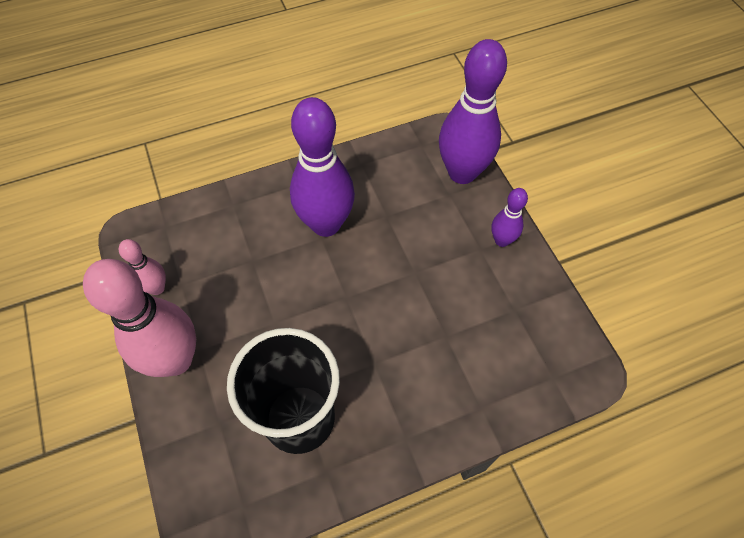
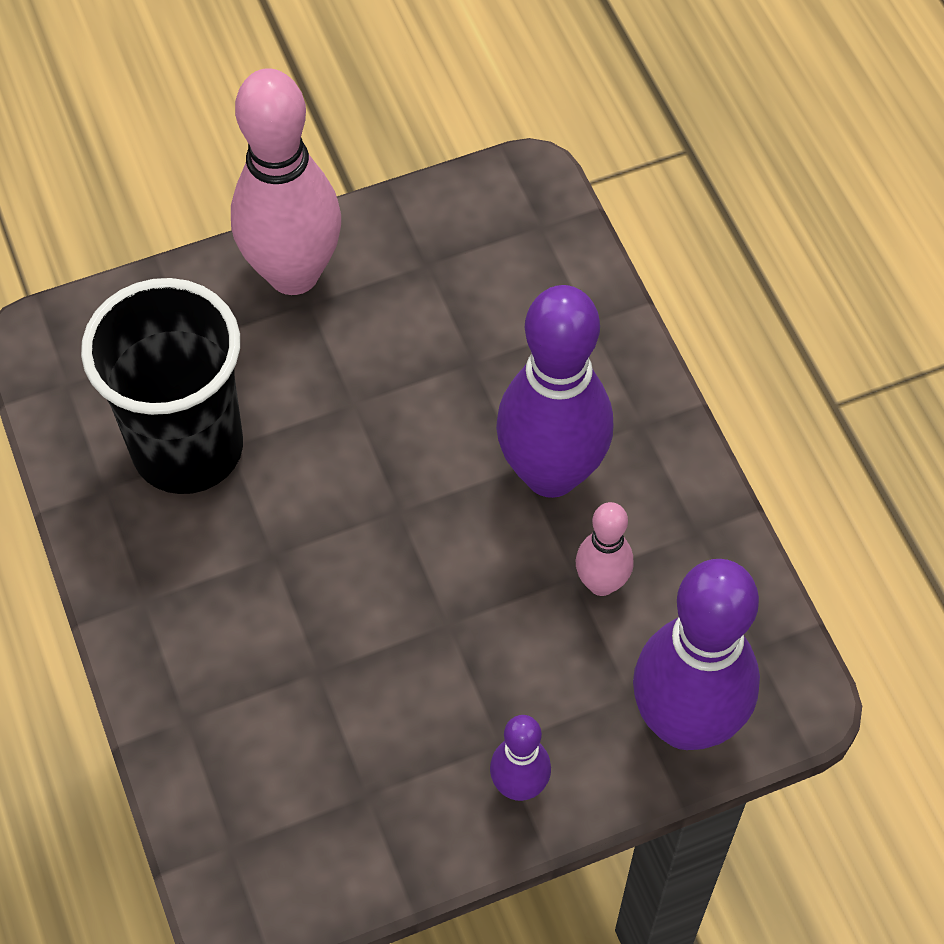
camera: 90 degrees right, 0 degrees up
pink bowling pin [119,239,166,295] -> pink bowling pin moved to [576,502,634,596]

